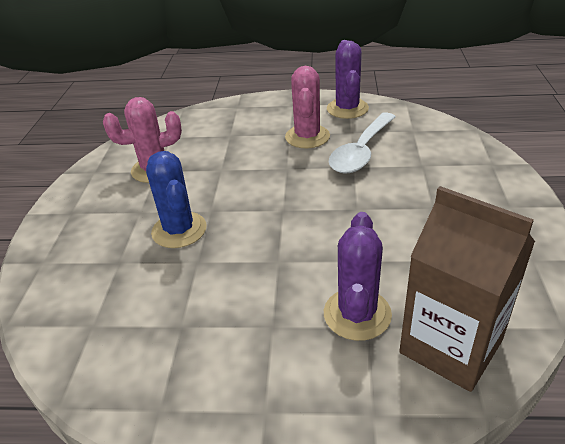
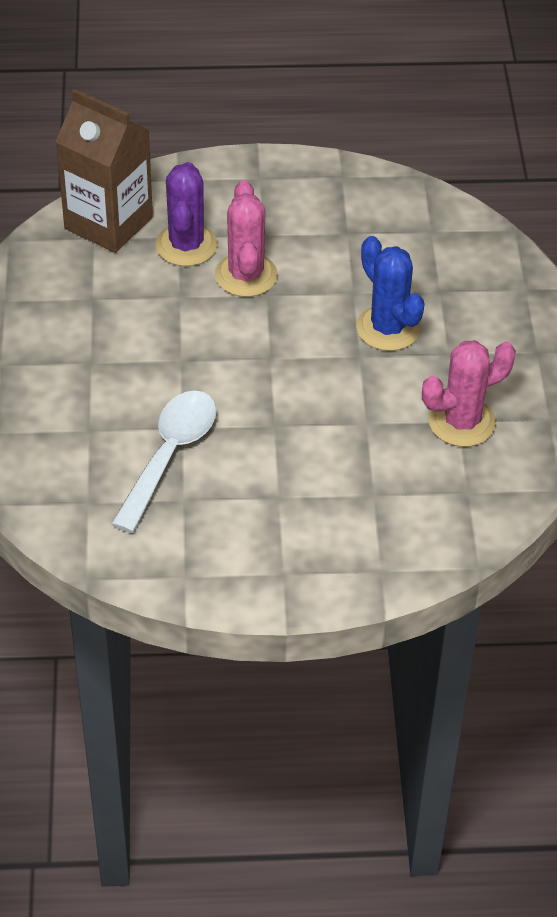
camera: 170 degrees right, 10 degrees up
pink cactus [285,66,330,148] -> pink cactus moved to [215,180,278,297]
purple cactus [327,40,369,119] -> none

